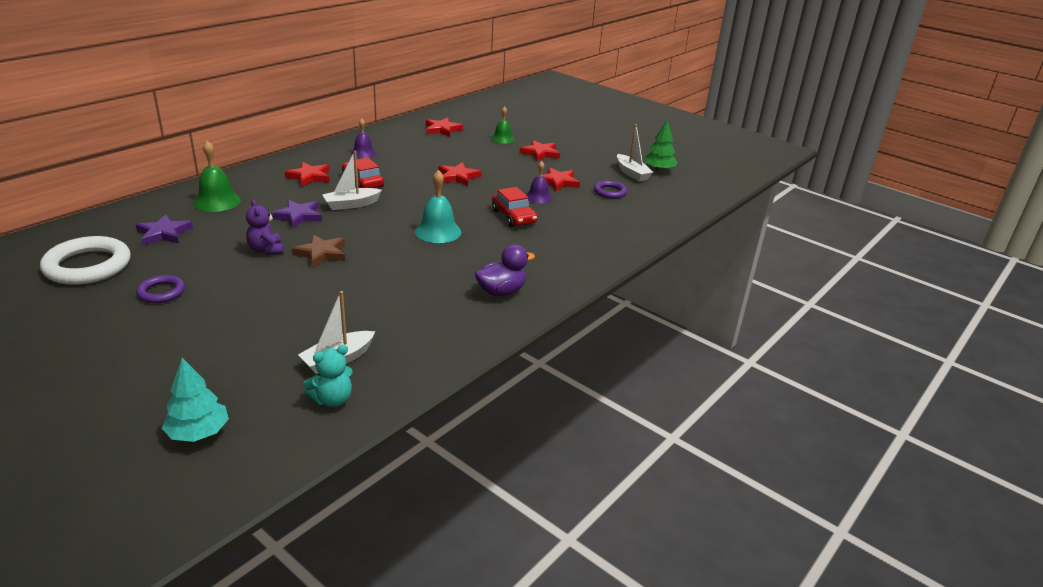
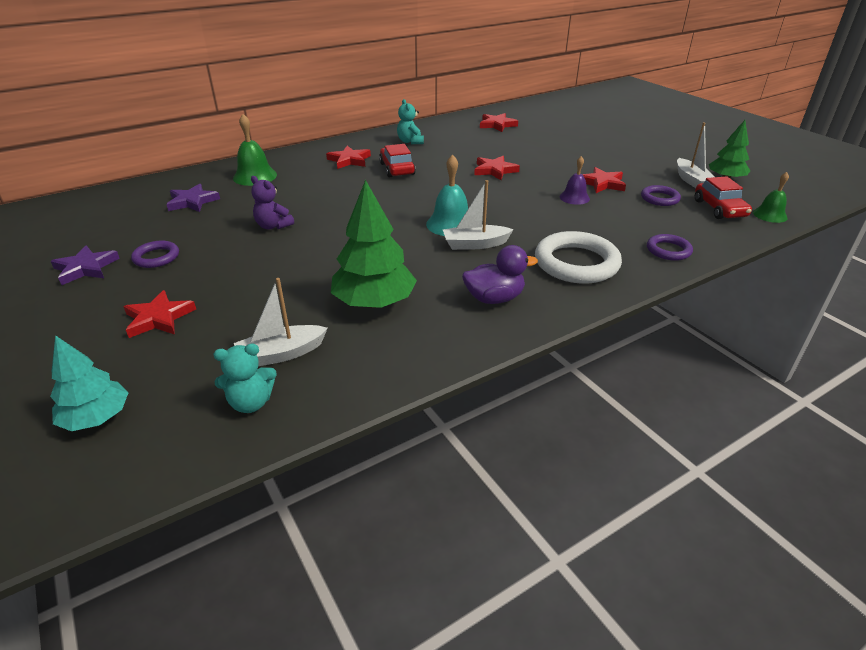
camera: 20 degrees right, 5 degrees up
white ring [40,236,131,285] -> white ring moved to [535,231,622,284]
purple teddy bear [246,199,284,255] -> purple teddy bear turned 45 degrees counterclockwise [251,176,294,230]
purple star [271,200,322,228] -> purple star moved to [51,245,120,285]
brown star [292,234,345,268] -> none
white boat [322,151,382,210] -> white boat moved to [443,180,514,250]
purple bell [351,118,376,158] -> turquoise teddy bear [397,99,424,144]
green bell [491,106,515,144] -> green bell moved to [753,172,789,223]
red car [492,187,538,227] -> red car moved to [695,176,752,219]
red star [520,140,560,161] -> red star moved to [123,290,196,338]
none -> green tree [331,180,417,308]
none -> purple ring [647,234,693,261]

